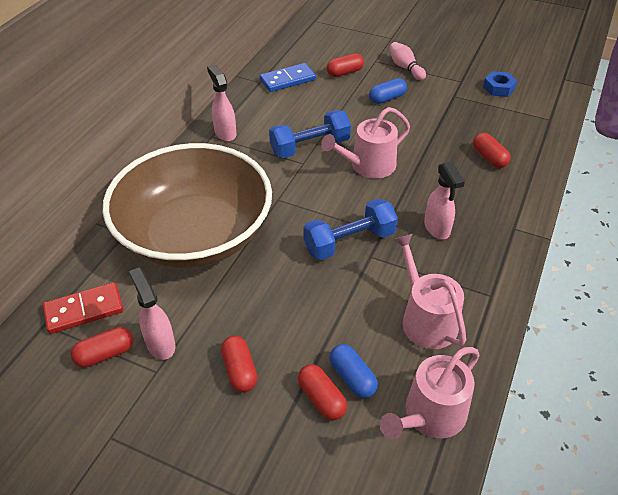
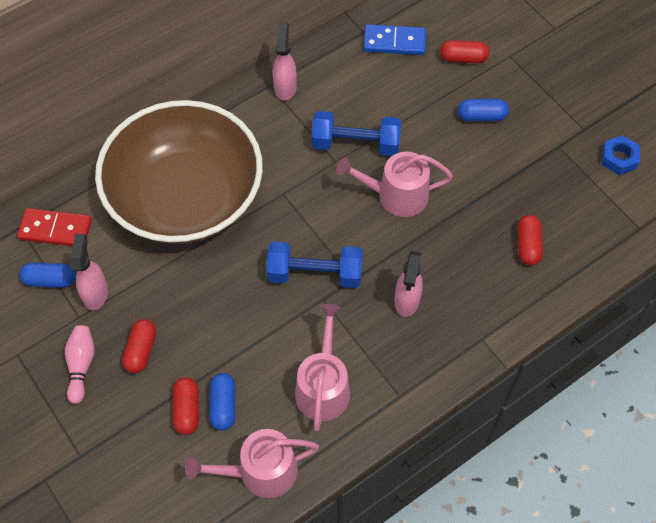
camera: 30 degrees right, 15 degrees up
red capsule [71,327,133,367] -> blue capsule [19,262,76,288]
pink bowling pin [389,42,426,80] -> pink bowling pin moved to [65,325,95,404]

